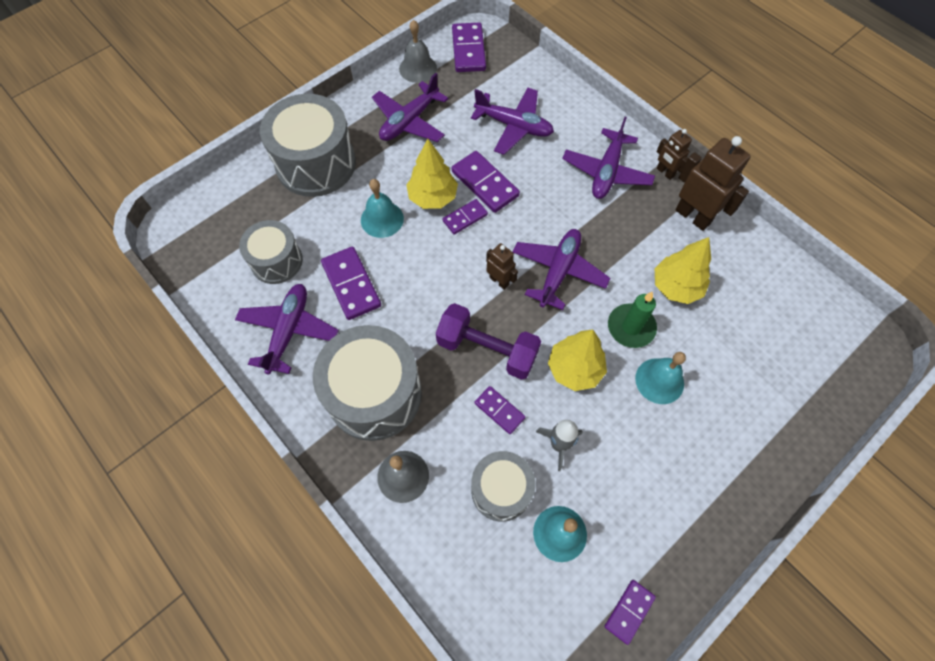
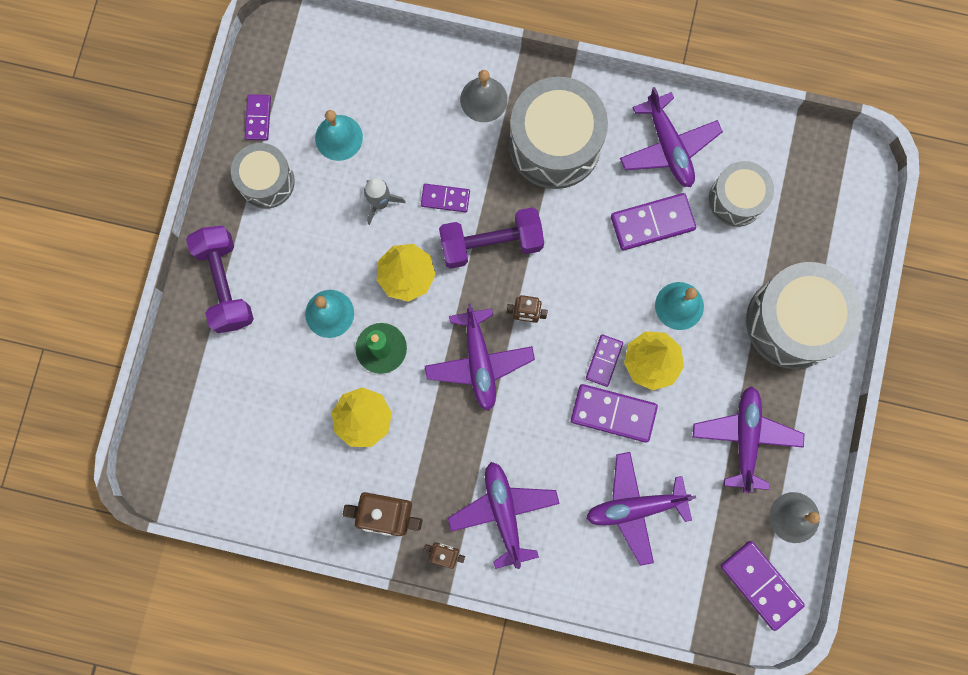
camera: 145 degrees right, 15 degrees up
purple domino [321,247,381,320] -> purple domino turned 45 degrees counterclockwise [611,193,696,251]
grey drum [471,451,536,522] -> grey drum moved to [231,143,295,209]
none -> purple dumbbell [186,226,254,333]

